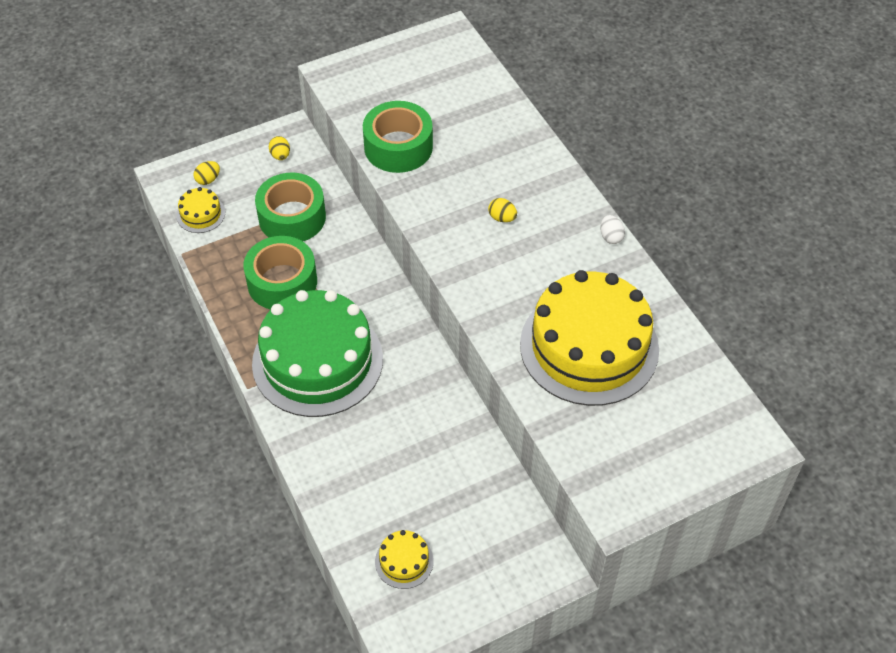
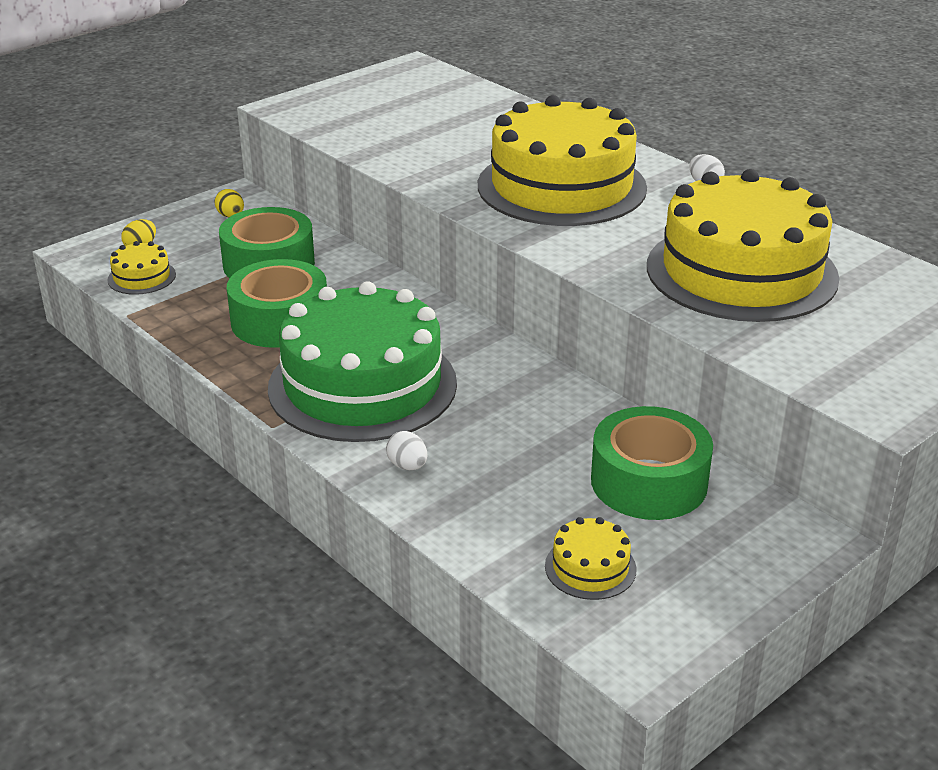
camera: 15 degrees left, 20 degrees down
green tape [363,101,433,173] -> green tape moved to [591,406,713,520]
yellow egg [488,198,517,222] -> yellow cake [478,95,647,226]
none -> white egg [386,431,428,470]

